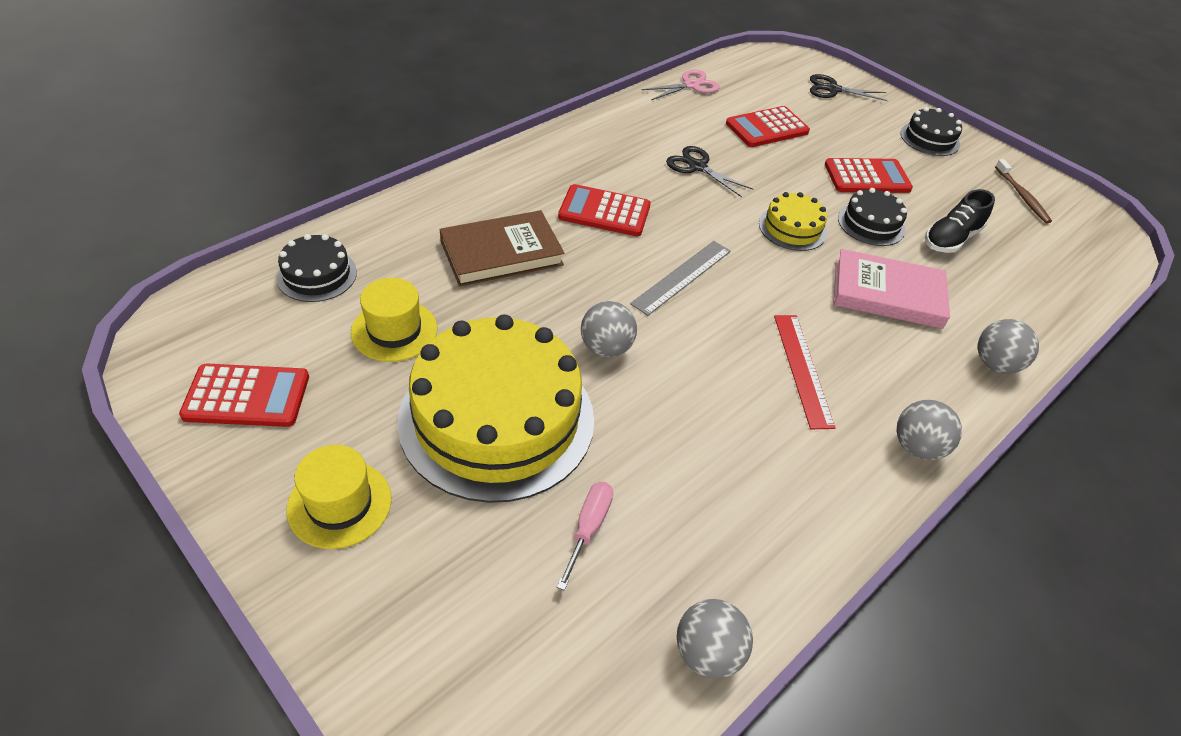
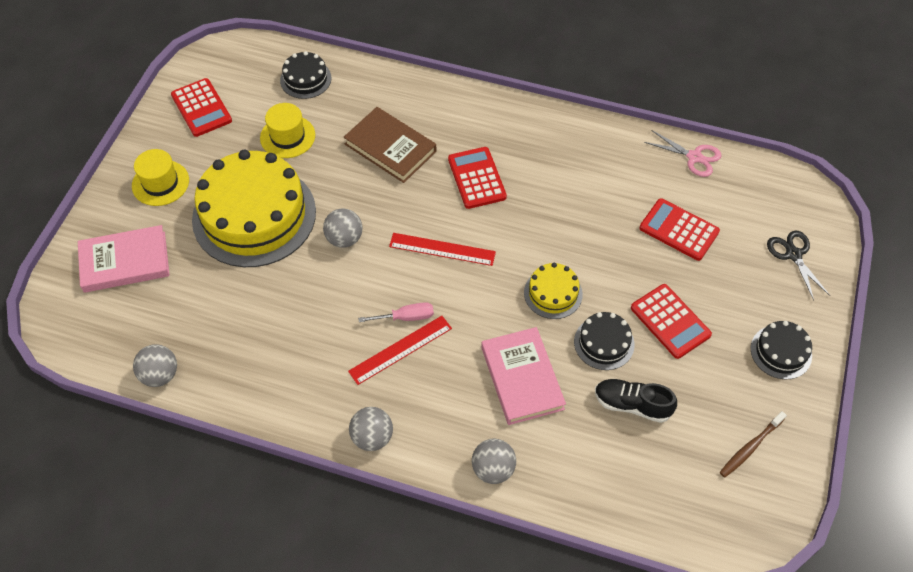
camera: 65 degrees right, 10 degrees up
pink screwdriver [557,482,613,591] -> pink screwdriver moved to [358,302,434,322]
grey ruler [630,241,731,316] -> red ruler [389,233,496,266]
black scissors [666,146,753,197] -> none
none -> pink book [78,225,170,293]

